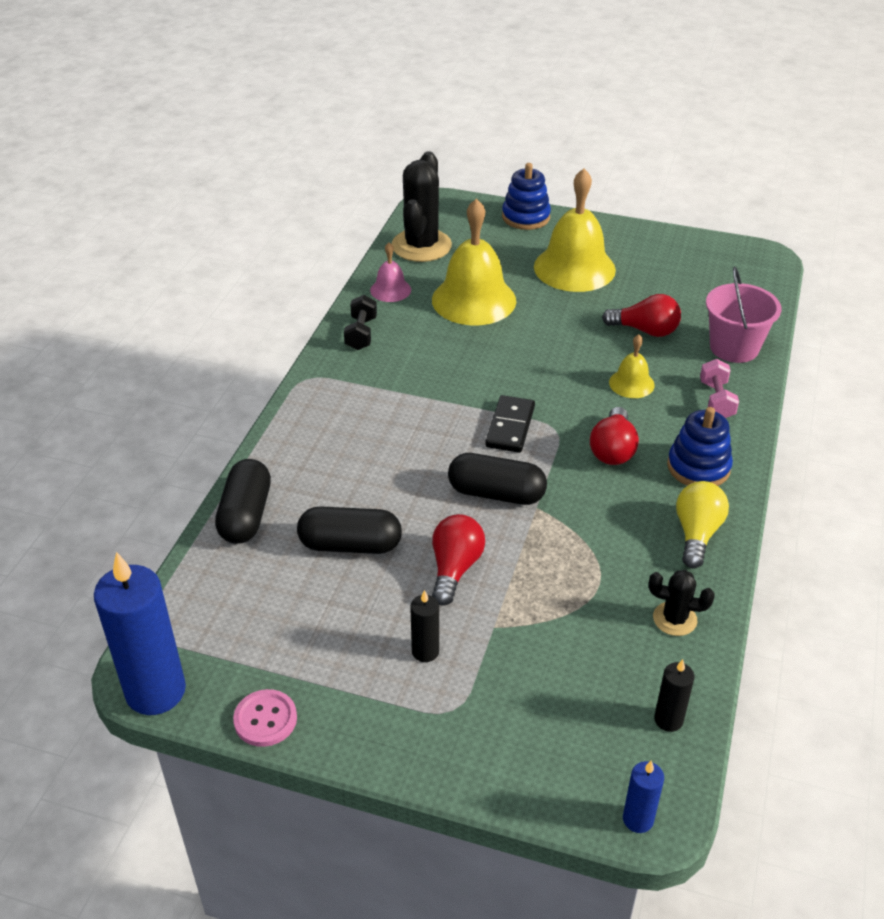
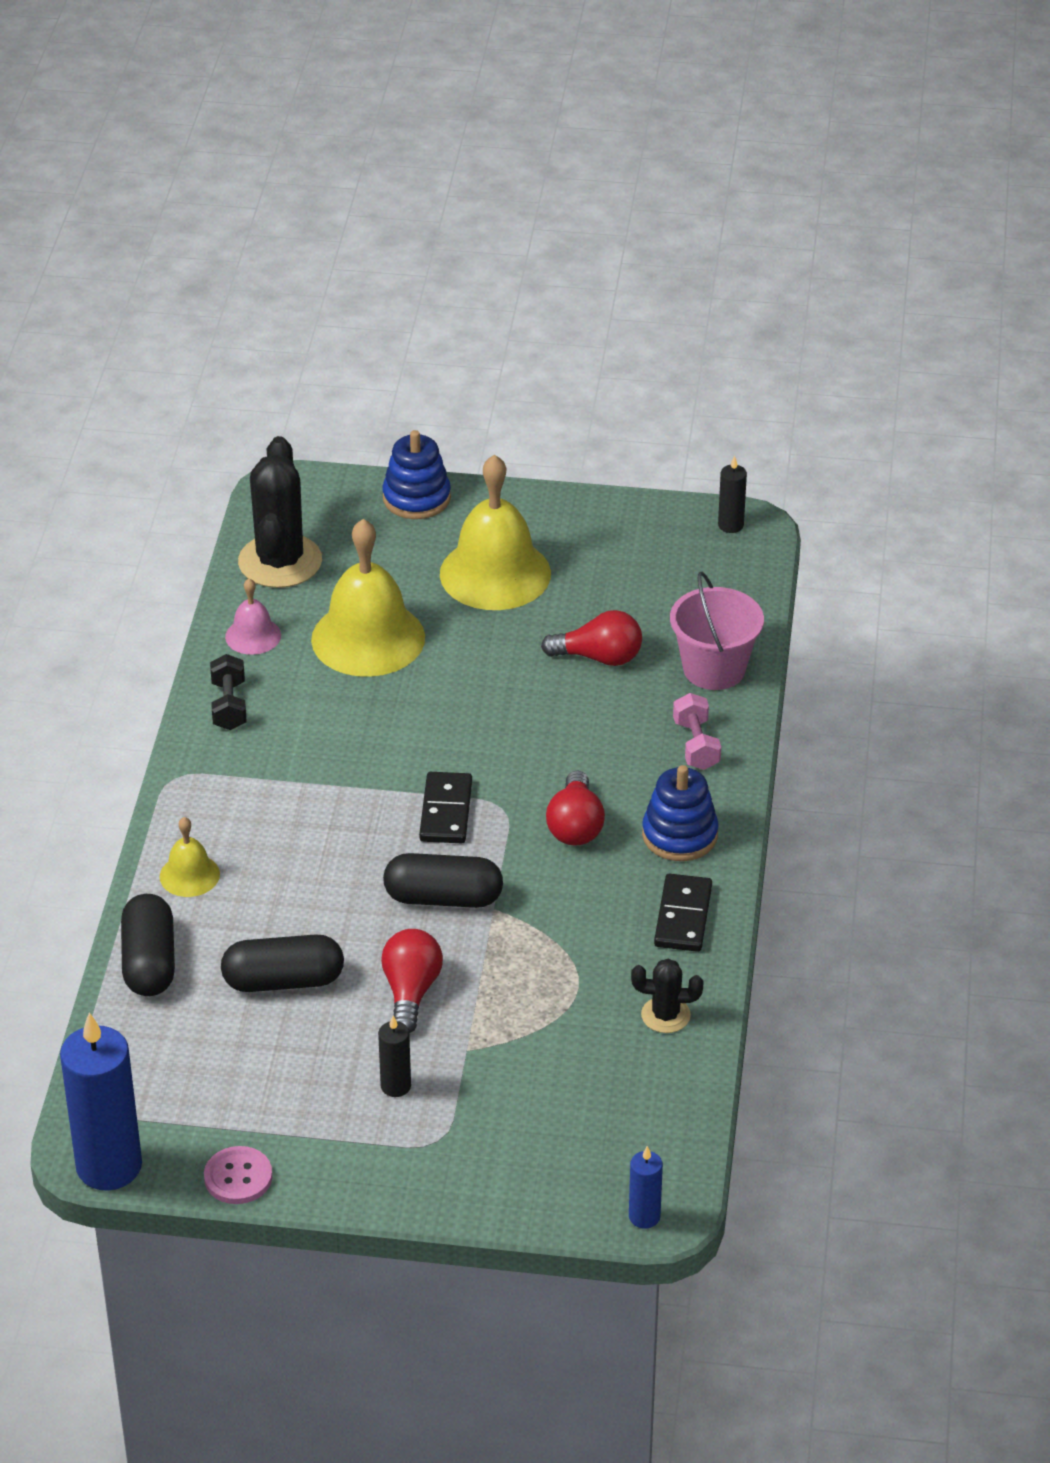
camera: 10 degrees left, 0 degrees up
yellow bell [609,334,655,398] -> yellow bell moved to [160,817,220,897]
black candle [654,659,694,732] -> black candle moved to [718,456,747,533]
yellow light bulb [676,481,729,568] -> black domino [654,874,712,952]

